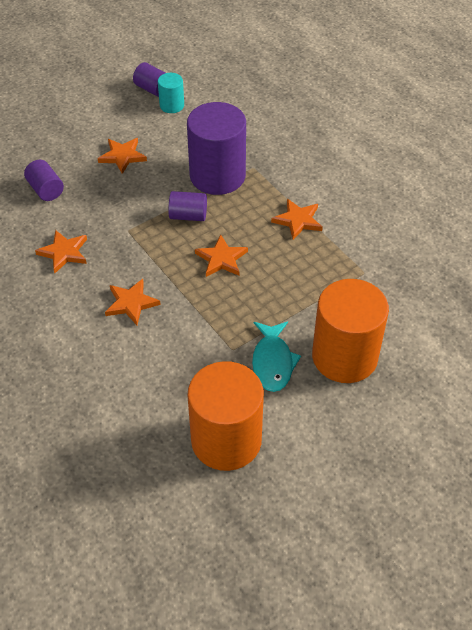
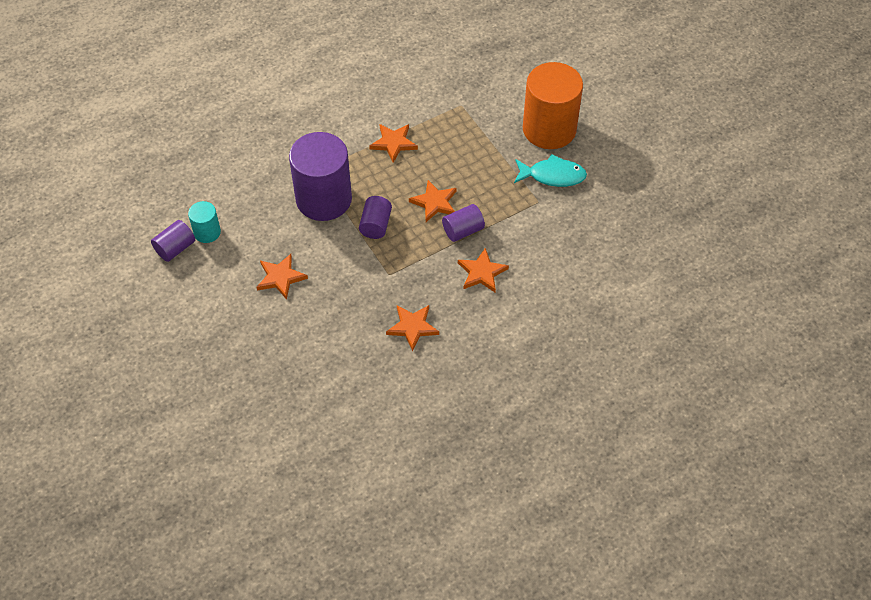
camera: 85 degrees left, 5 degrees up
purple cylinder [24,160,64,201] -> purple cylinder moved to [442,204,485,242]
orange cylinder [187,361,264,471] -> none

